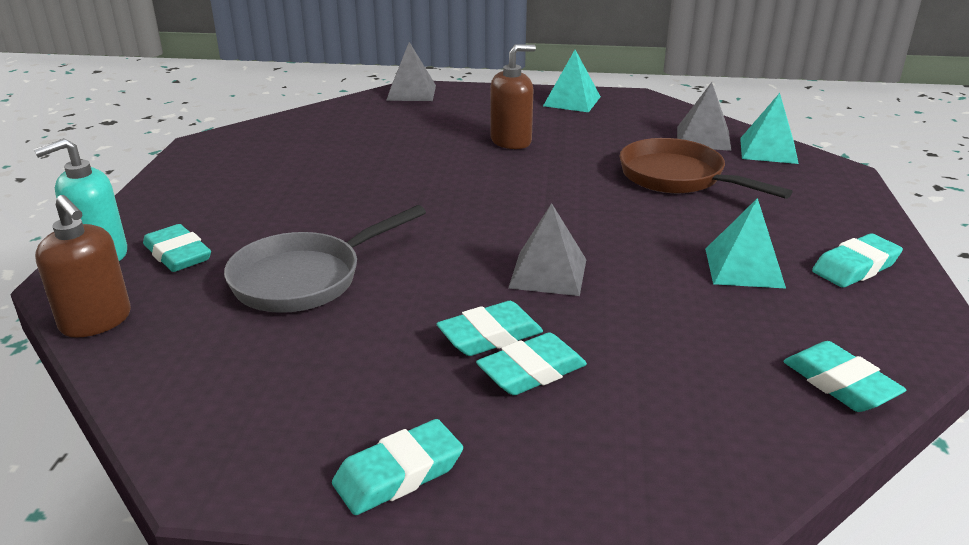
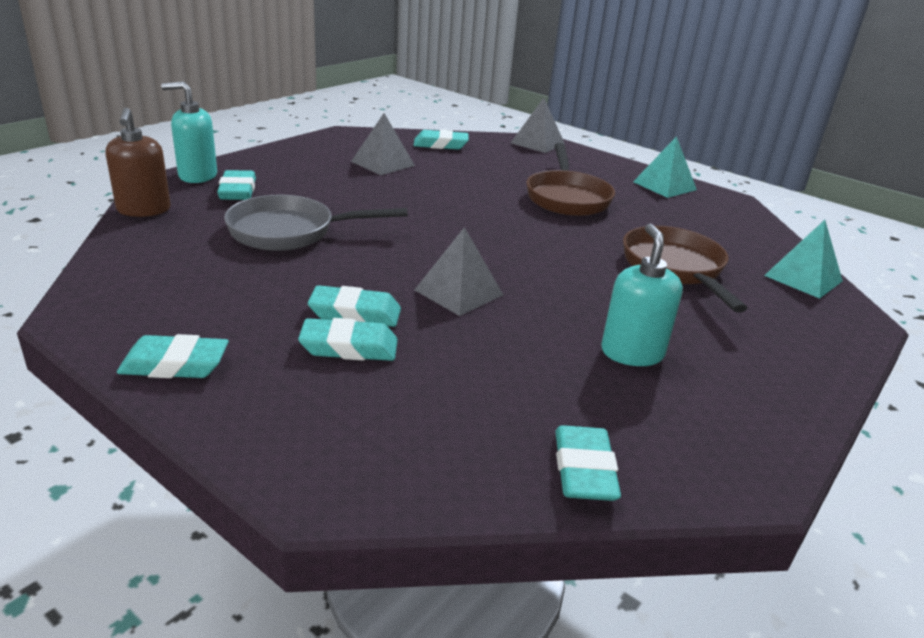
camera: 30 degrees right, 0 degrees up
brown soap dispenser [490,44,536,149] -> brown pan [526,143,615,216]
grey pyramid [677,82,731,151] -> grey pyramid moved to [351,113,415,175]
turquoise pyramid [705,198,786,289] -> turquoise soap dispenser [601,224,683,366]
turquoise eraser [812,233,903,288] -> turquoise eraser moved to [414,130,469,150]

